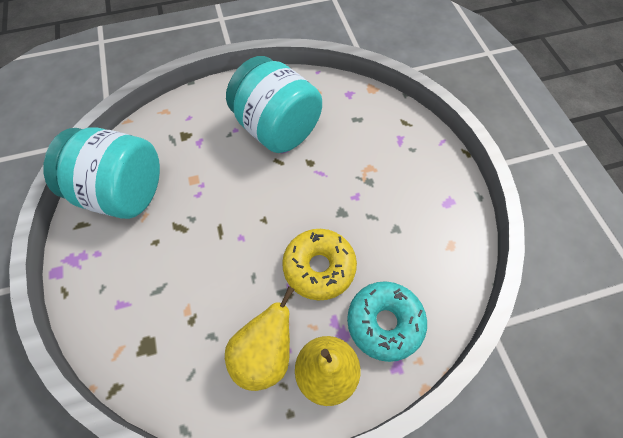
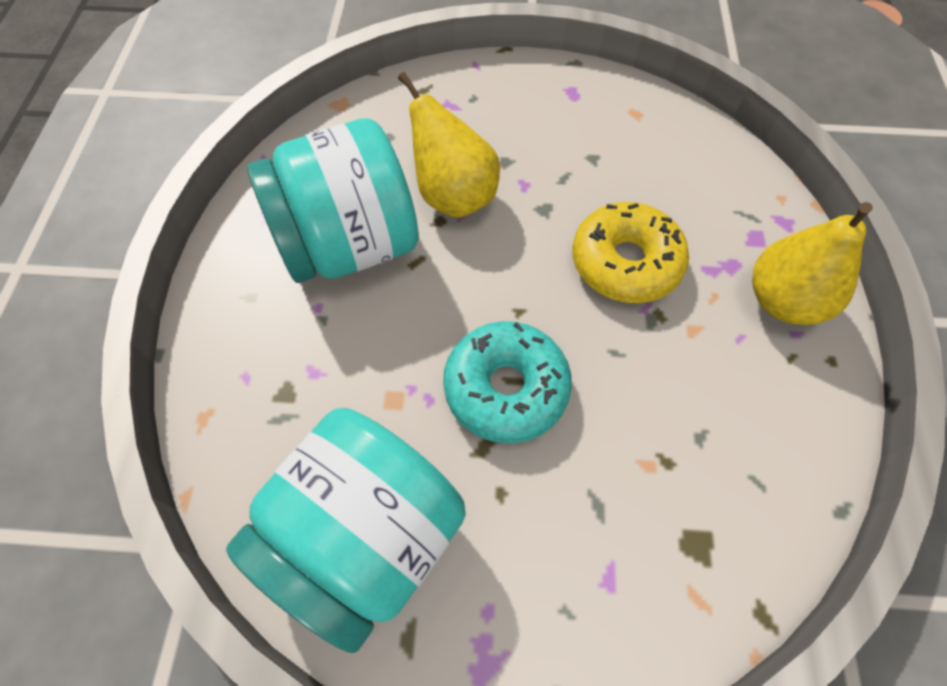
camera: 70 degrees left, 0 degrees up
yellow pear [225,286,295,391] -> yellow pear moved to [398,72,500,218]
turquoise donut [347,281,427,362] -> turquoise donut moved to [443,321,572,443]

